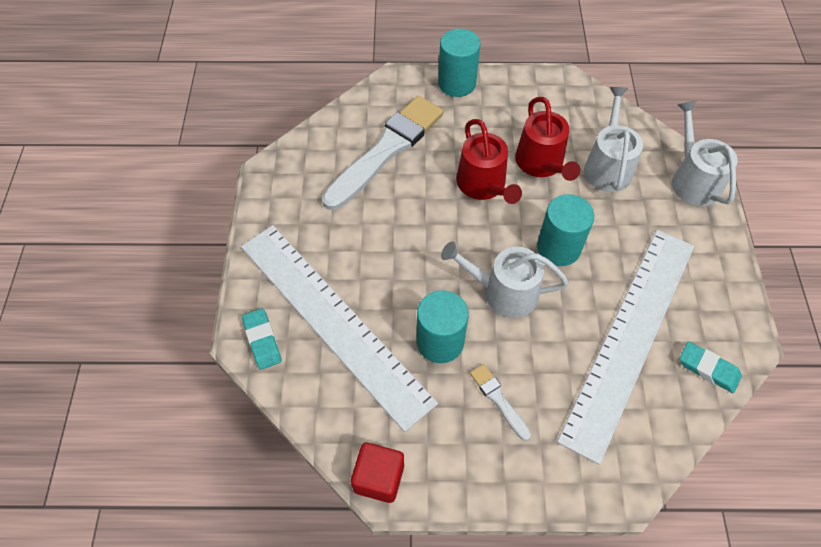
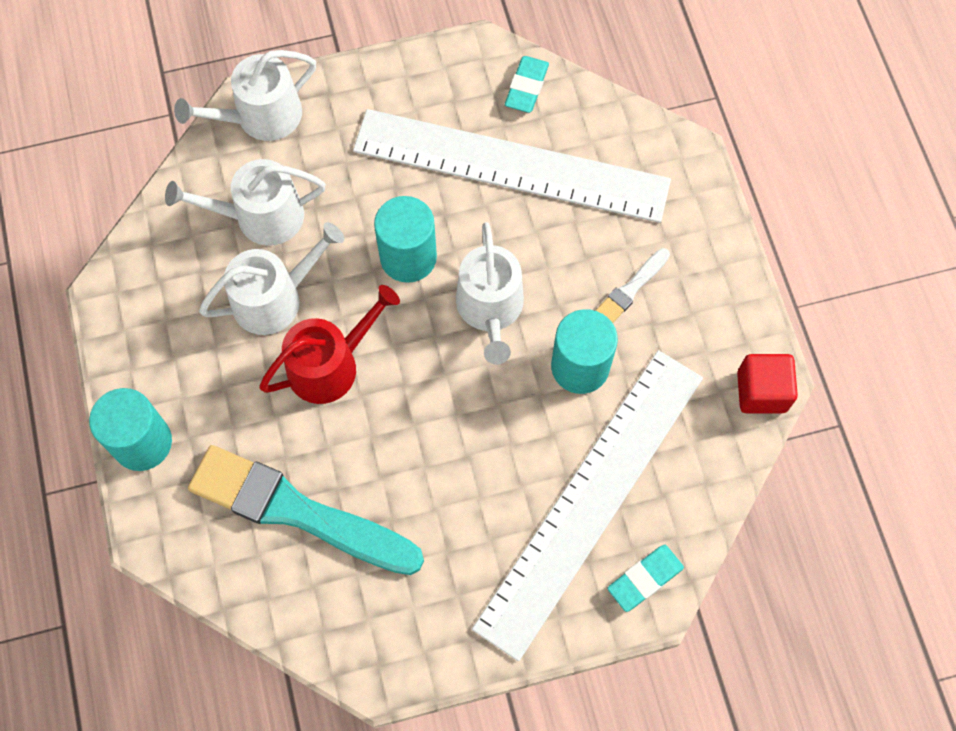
camera: 105 degrees left, 10 degrees up
white brush [322,96,443,210] -> turquoise brush [188,445,424,575]
red watering can [515,97,580,181] -> white watering can [199,222,344,335]

